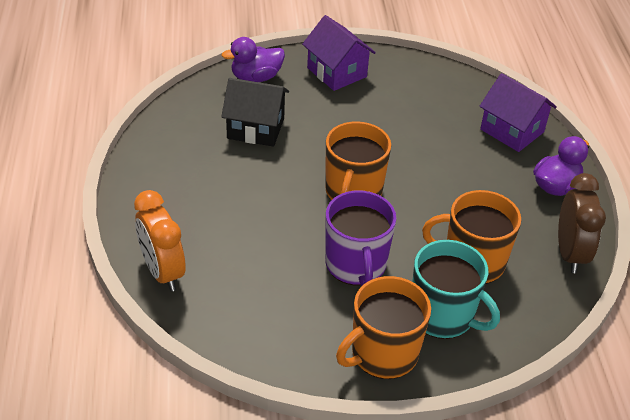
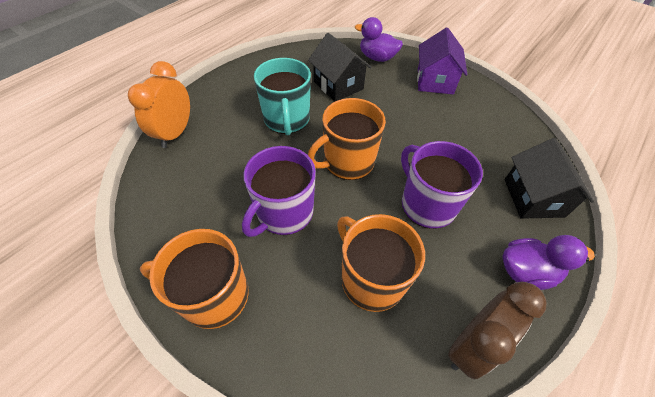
camera: 45 degrees right, 10 degrees up
turquoise mug [412,240,500,339] -> turquoise mug moved to [254,58,311,135]
purple house [479,73,557,152] -> black house [504,138,594,219]
none -> purple mug [401,141,483,229]

